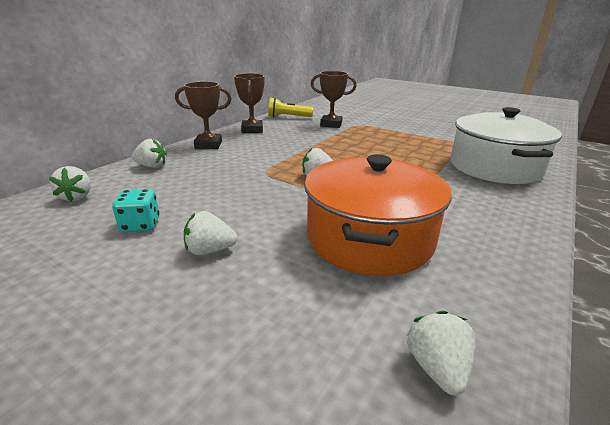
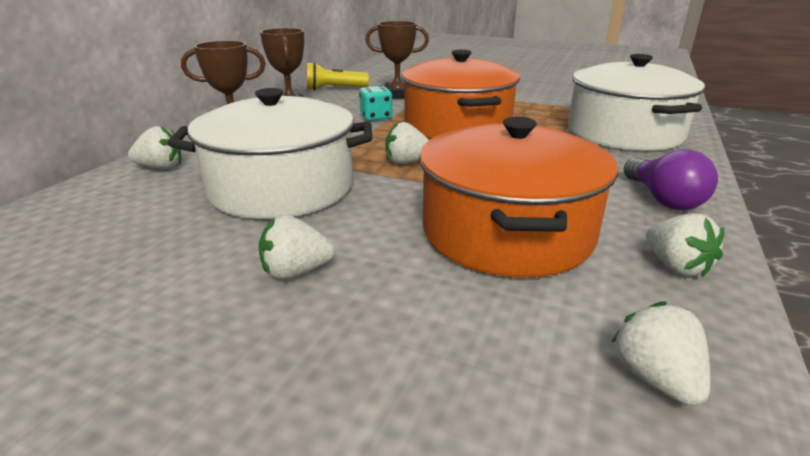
camera: 10 degrees left, 0 degrees up
white strawberry [49,166,91,202] -> white strawberry moved to [646,213,724,278]
turquoise dice [112,189,159,232] -> turquoise dice moved to [359,86,393,121]
none -> white pot [168,88,372,219]
none -> orange pot [401,50,520,139]
none -> purple light bulb [624,149,718,210]

